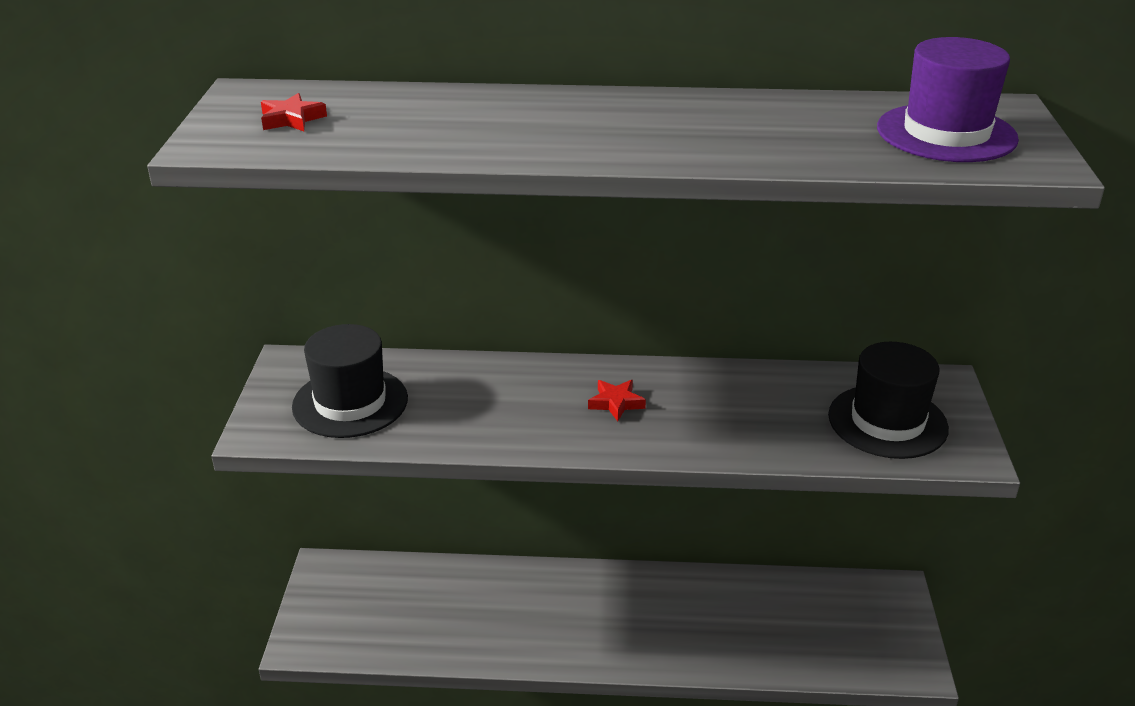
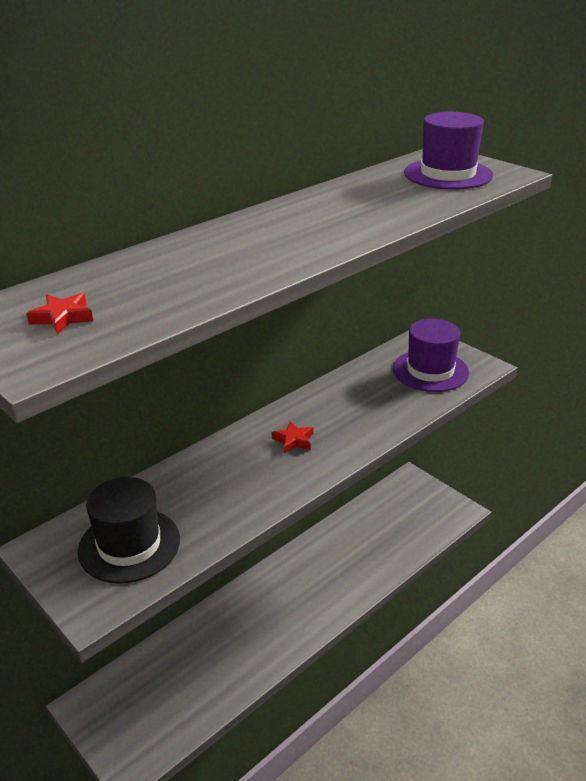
camera: 45 degrees left, 0 degrees up
black hat [828,342,949,459] -> purple hat [393,319,469,392]

